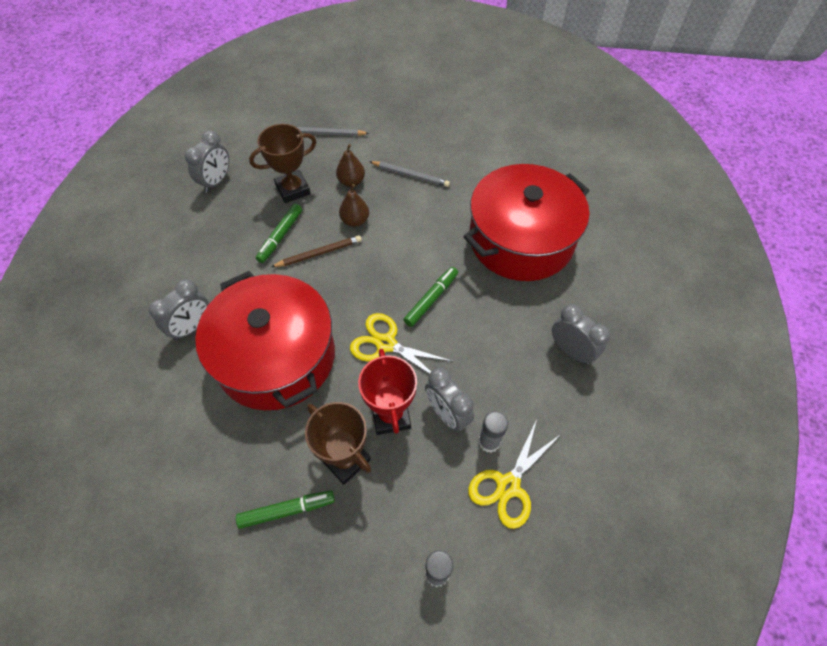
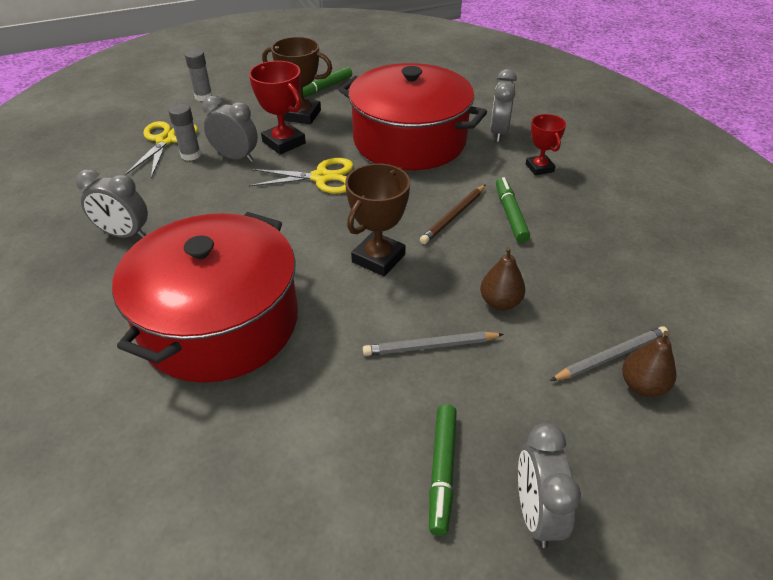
camera: 150 degrees right, 15 degrees down
grey clock [185,130,229,193] -> grey clock moved to [518,423,581,548]
brown trophy [249,124,316,203] -> brown trophy moved to [345,163,410,276]
brown pear [339,184,369,227] -> brown pear moved to [622,331,676,397]
green marker [403,267,458,327] -> green marker moved to [429,404,457,536]
none -> red trophy [526,114,566,175]

